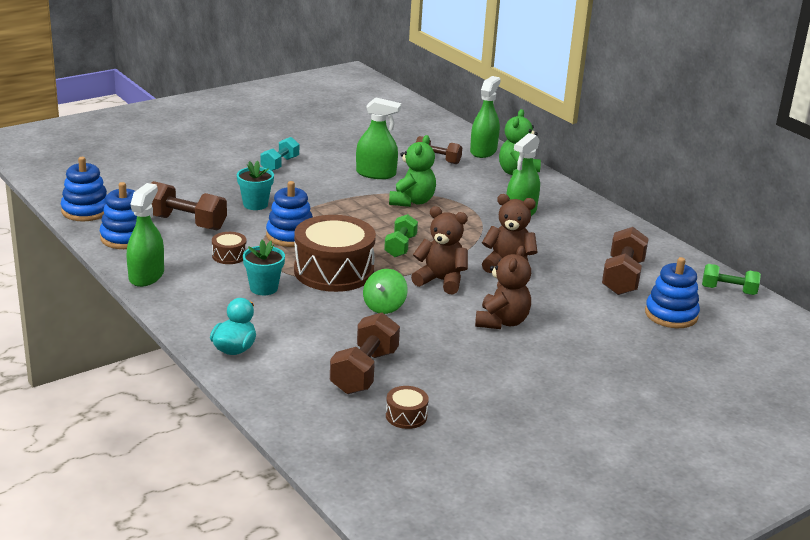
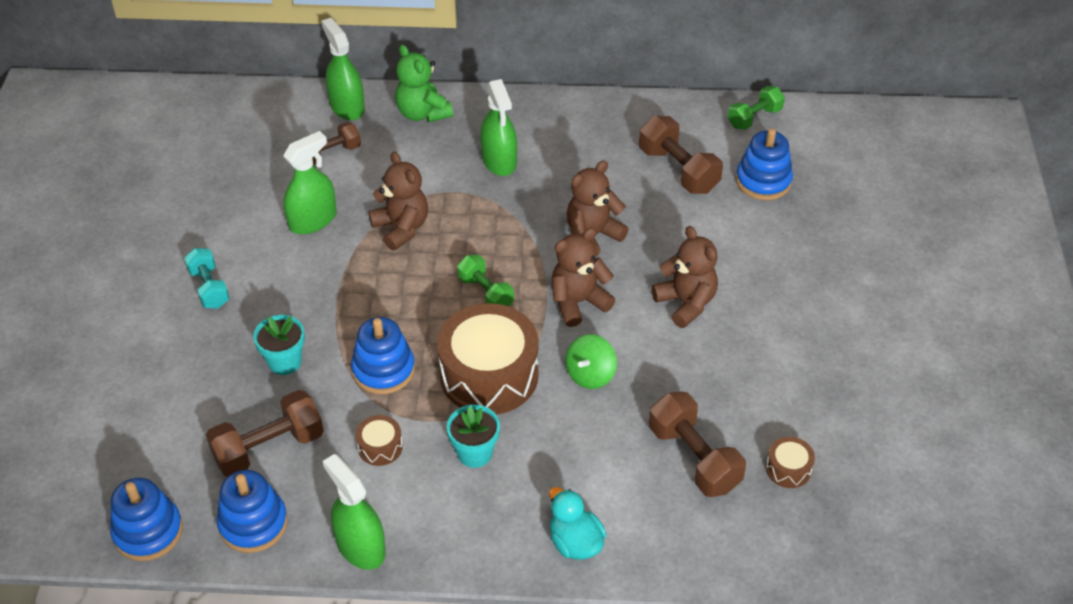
camera: 50 degrees left, 20 degrees up
green spinning top [363,269,408,314] -> green spinning top turned 60 degrees clockwise [566,334,617,389]
green teddy bear [389,135,436,207] -> brown teddy bear [369,152,428,251]

